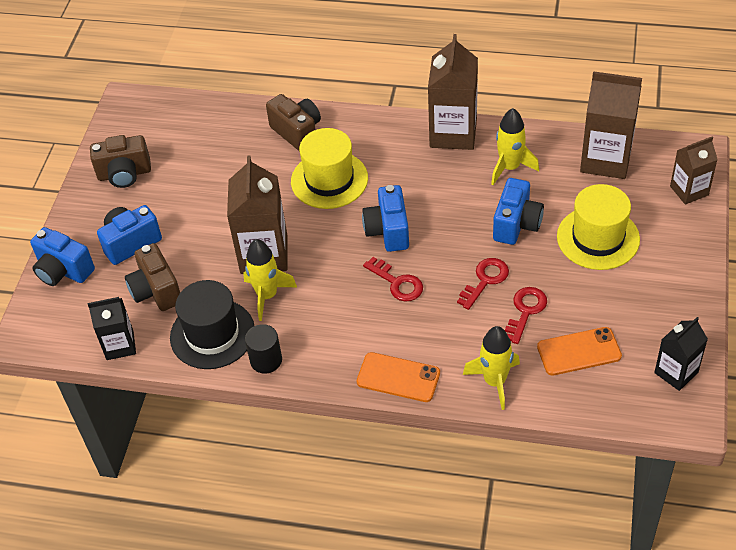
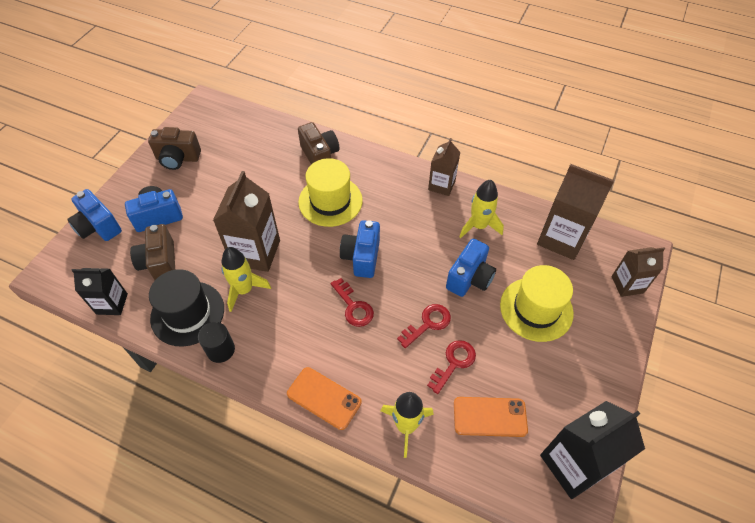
camera: 10 degrees right, 5 degrees up
brown carton [428,34,478,150] -> brown carton [428,138,460,196], size x0.60
black carton [654,317,708,391] -> black carton [540,401,645,499], size x1.66

